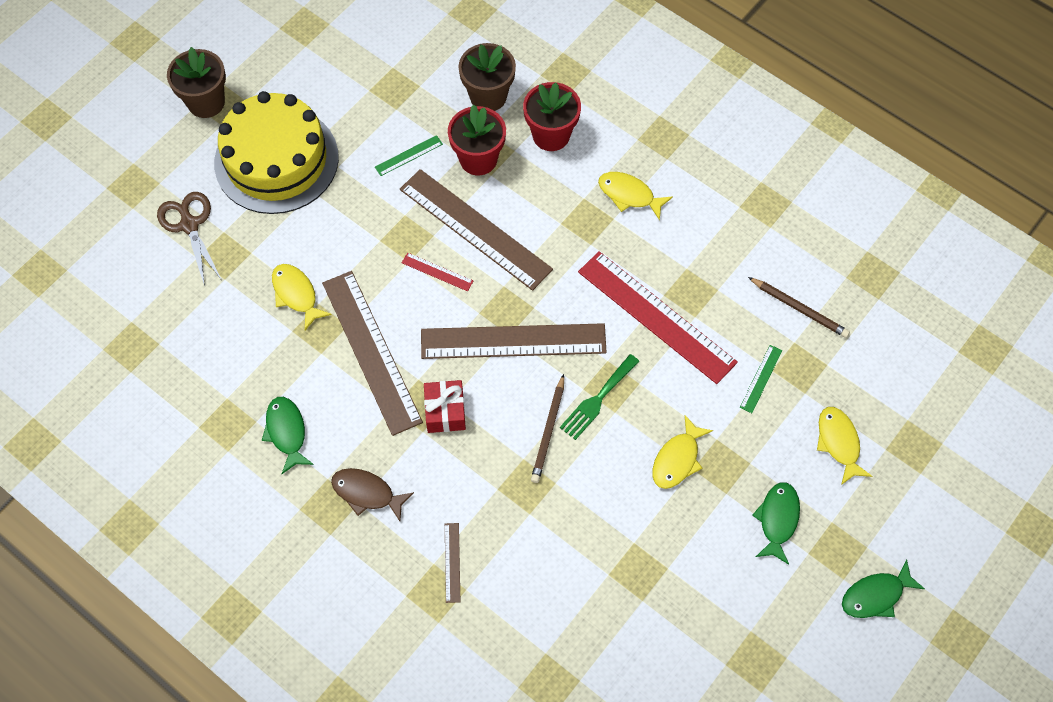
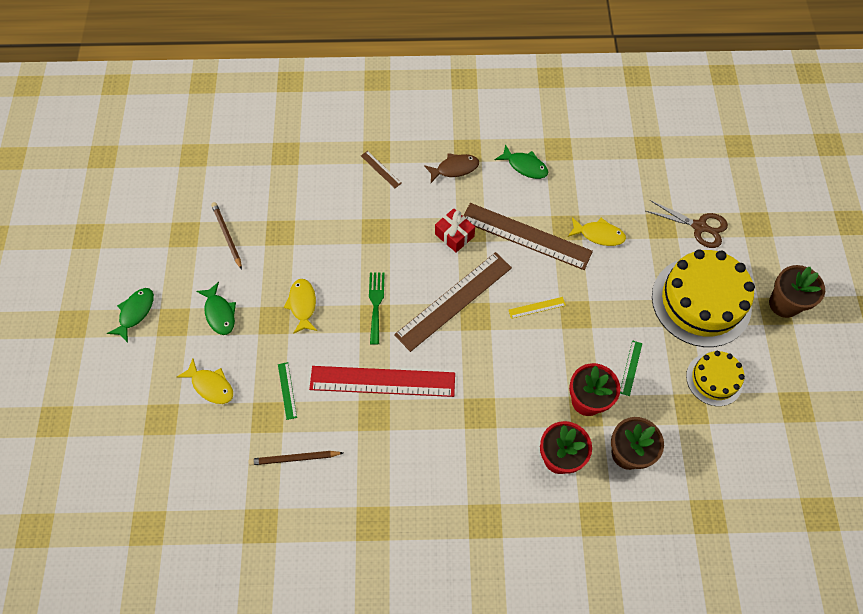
camera: 140 degrees right, 0 degrees up
brown ruler [400,169,553,291] -> none
red ruler [402,253,473,291] -> yellow ruler [509,297,566,319]
brown pencil [531,374,564,483] -> brown pencil moved to [211,202,242,270]
yellow fish [598,172,673,221] -> none
none -> yellow cake [686,351,745,406]

